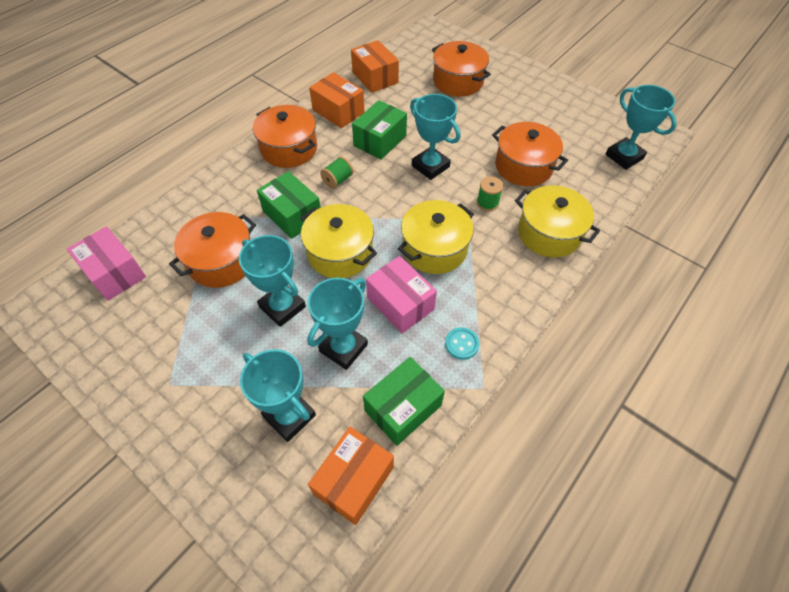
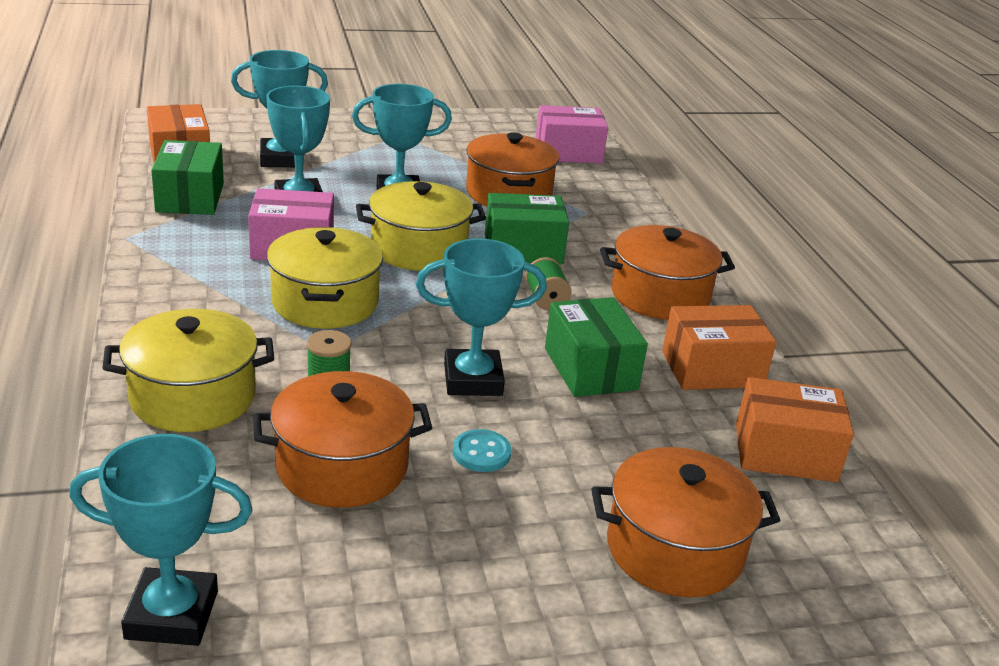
camera: 125 degrees right, 25 degrees down
turquoise button [445,327,480,360] -> turquoise button moved to [453,429,512,472]

